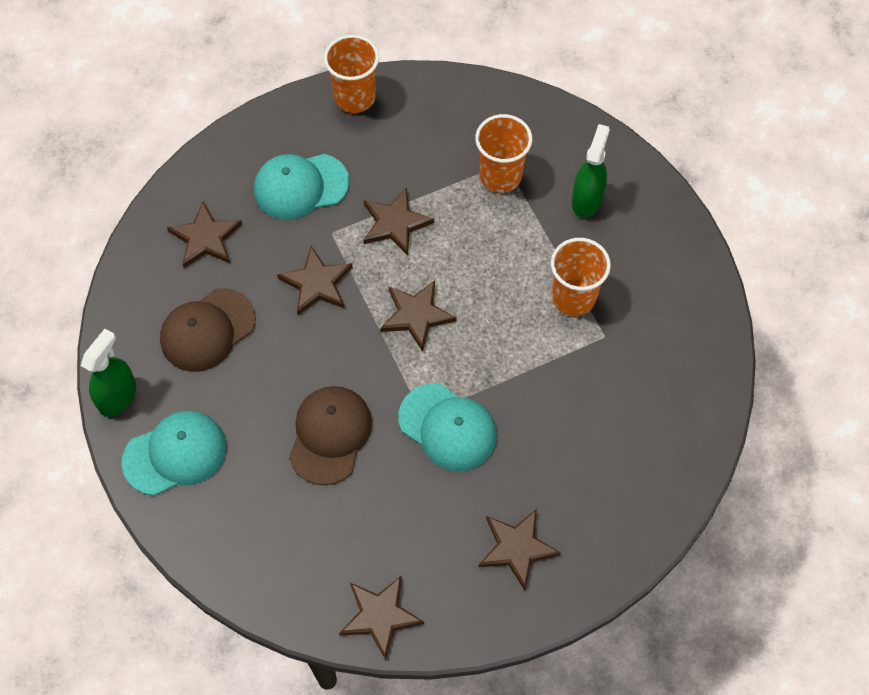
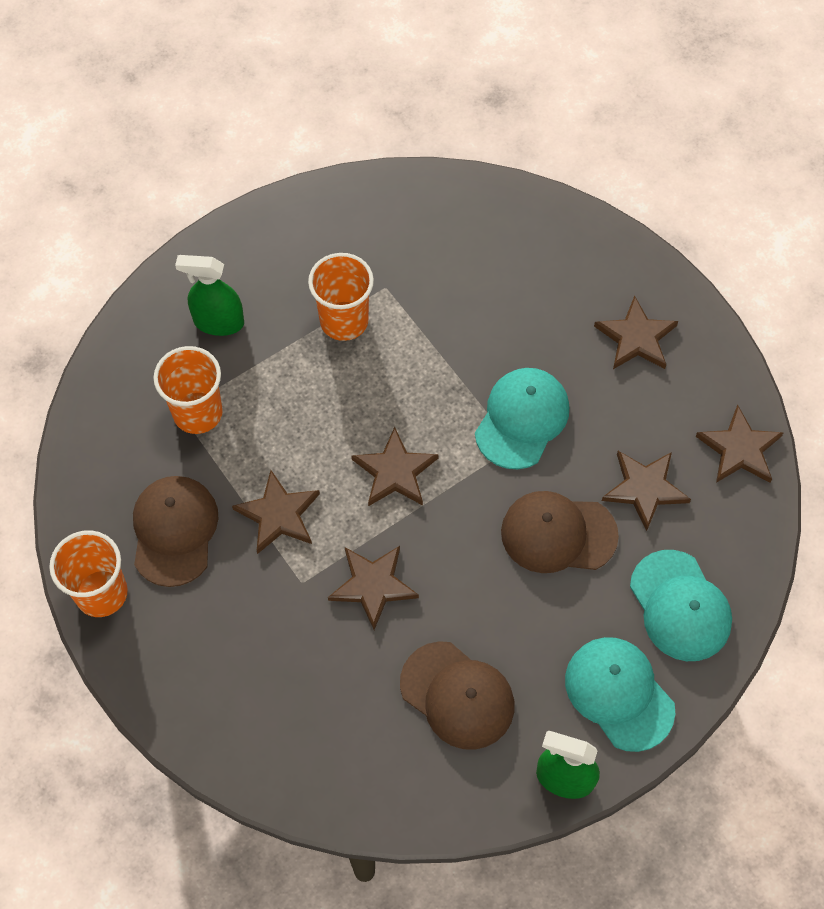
camera: 100 degrees left, 0 degrees up
brown star [167,201,242,268] -> brown star moved to [602,451,691,531]
turquoise cap [254,154,349,220] -> turquoise cap moved to [630,550,732,661]
none -> brown cap [133,476,219,587]

